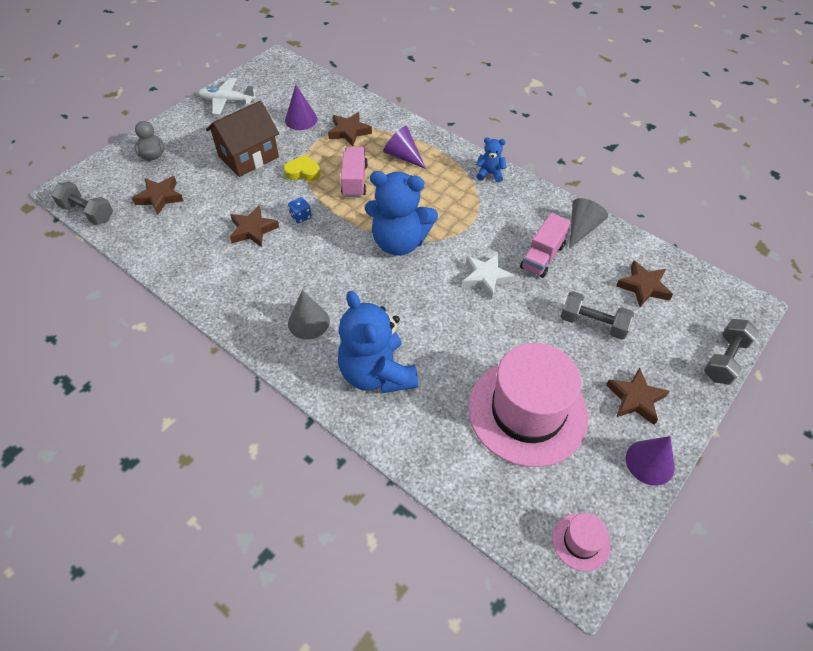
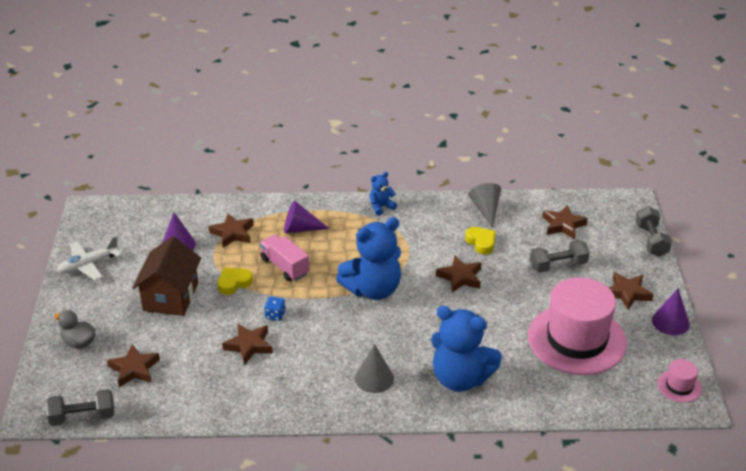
camera: 40 degrees left, 15 degrees down
white star [462,254,515,299] -> brown star [436,255,482,292]
pink truck [520,213,571,278] -> yellow heart [465,227,496,254]

